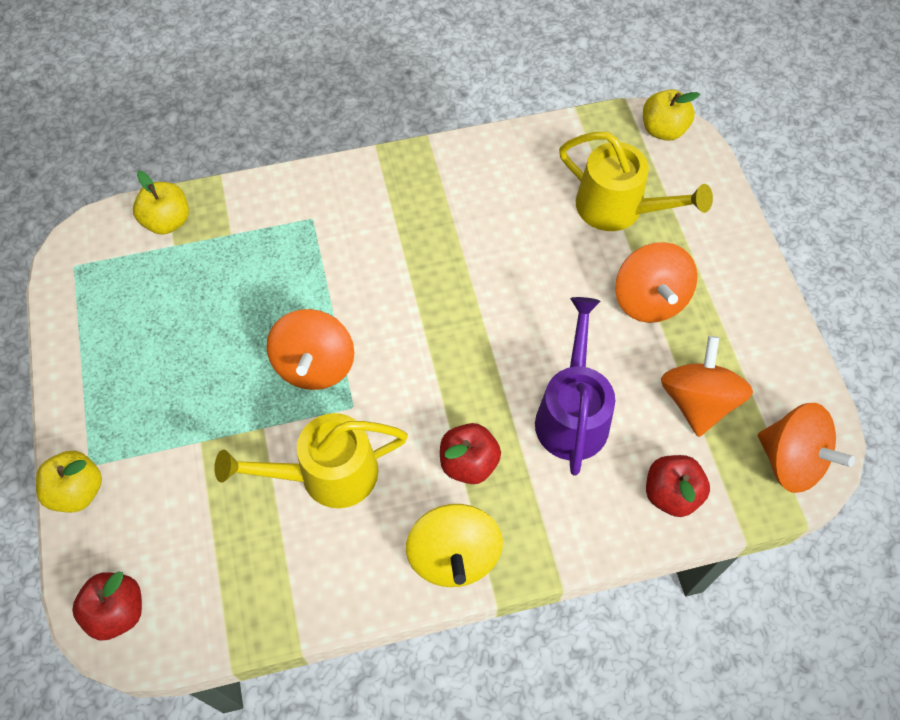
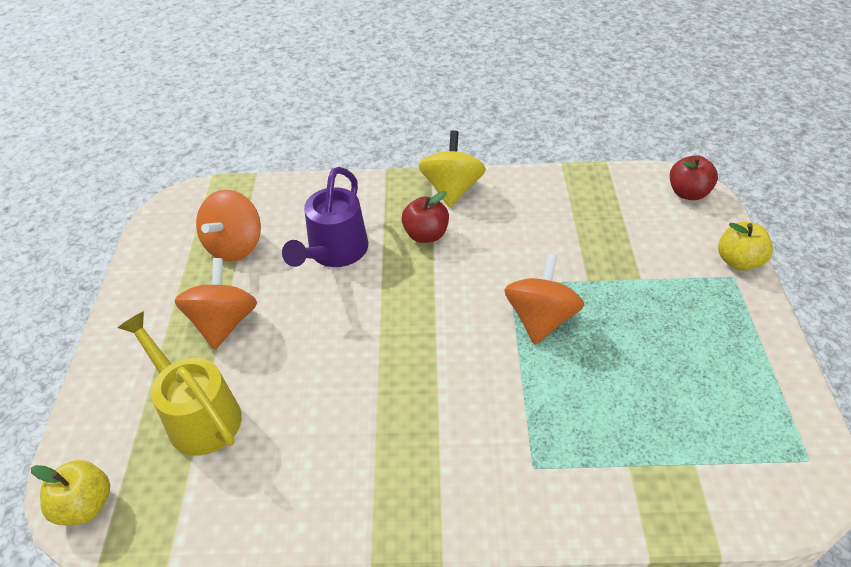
camera: 165 degrees left, 15 degrees down
yellow apple [133,171,189,235] -> none
yellow watering can [214,413,408,508] -> none
red apple [646,455,710,517] -> none
orange spinning top [758,403,855,493] -> none

